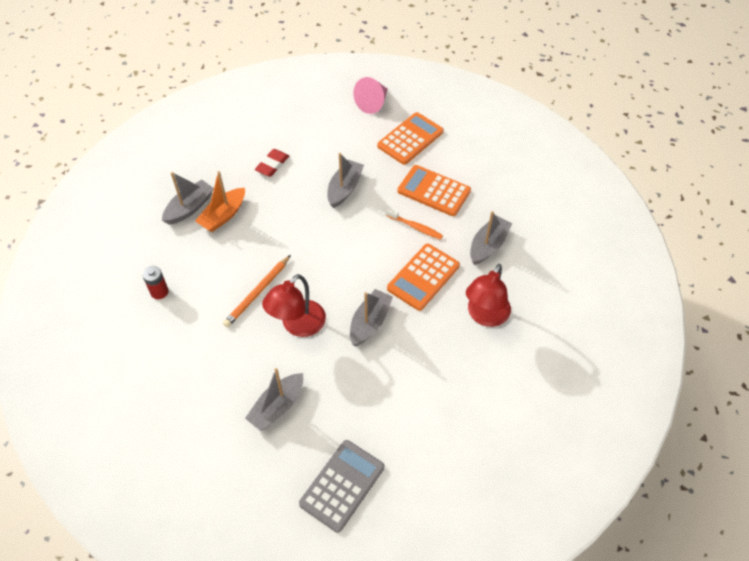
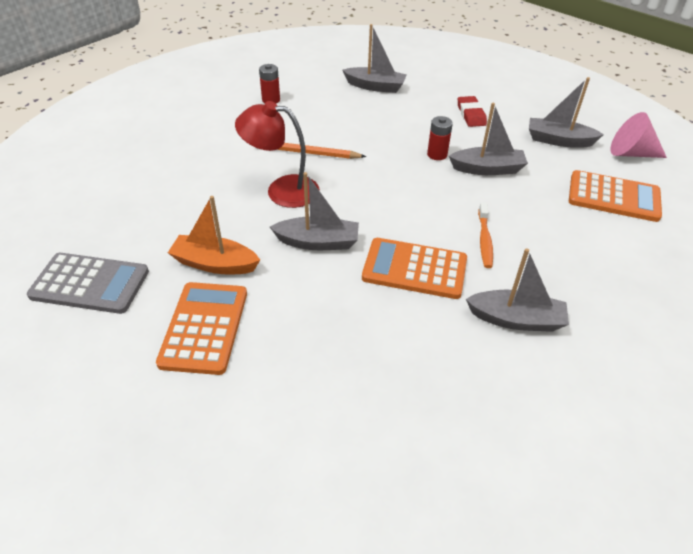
camera: 65 degrees right, 10 degrees down
orange boat [195,171,245,232] -> orange boat moved to [168,196,260,274]
grey boat [245,368,303,431] -> grey boat moved to [529,77,604,148]
red eraser [255,149,289,177] -> red eraser turned 75 degrees clockwise [458,96,487,127]
orange calculator [398,165,471,216] -> orange calculator moved to [156,282,247,375]
red lamp [466,264,511,327] -> none
none -> red battery [427,116,453,160]

